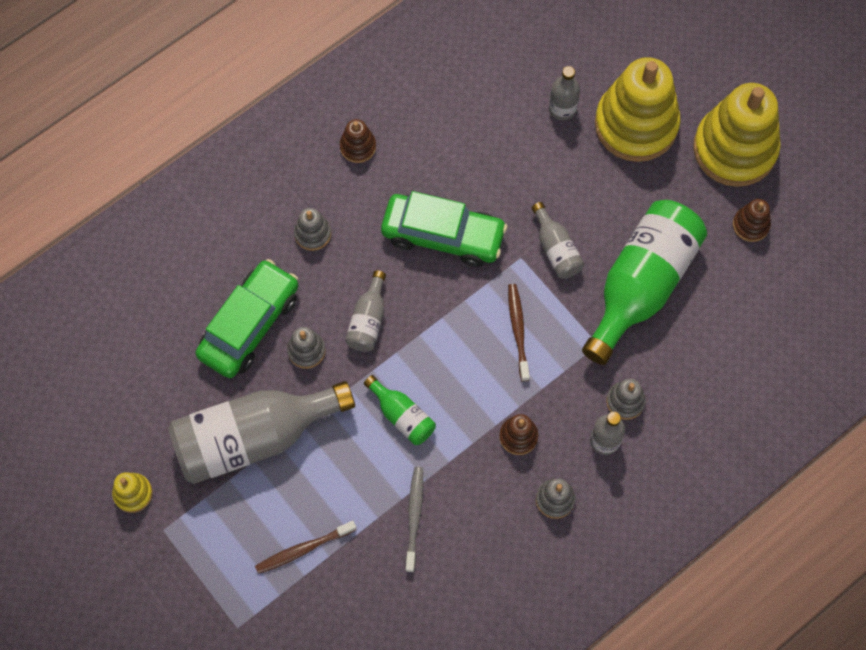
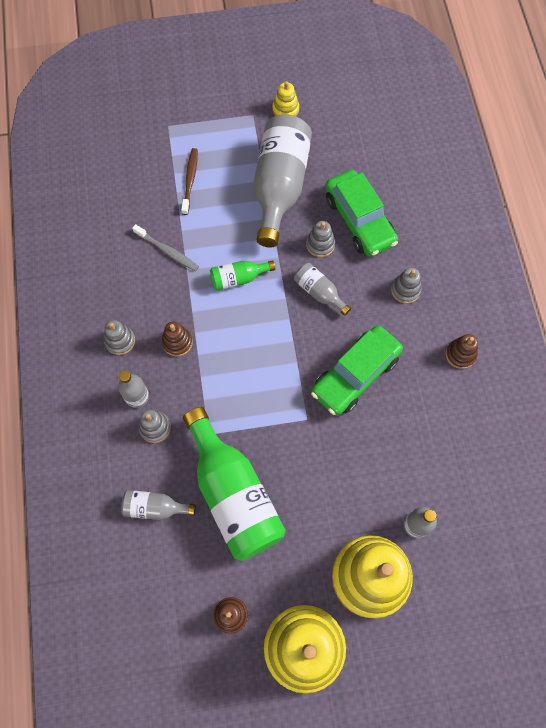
camera: 120 degrees right, 0 degrees up
brown toothbrush [508,284,530,381] -> none
grey bottle [532,202,584,279] -> grey bottle moved to [121,490,196,520]

